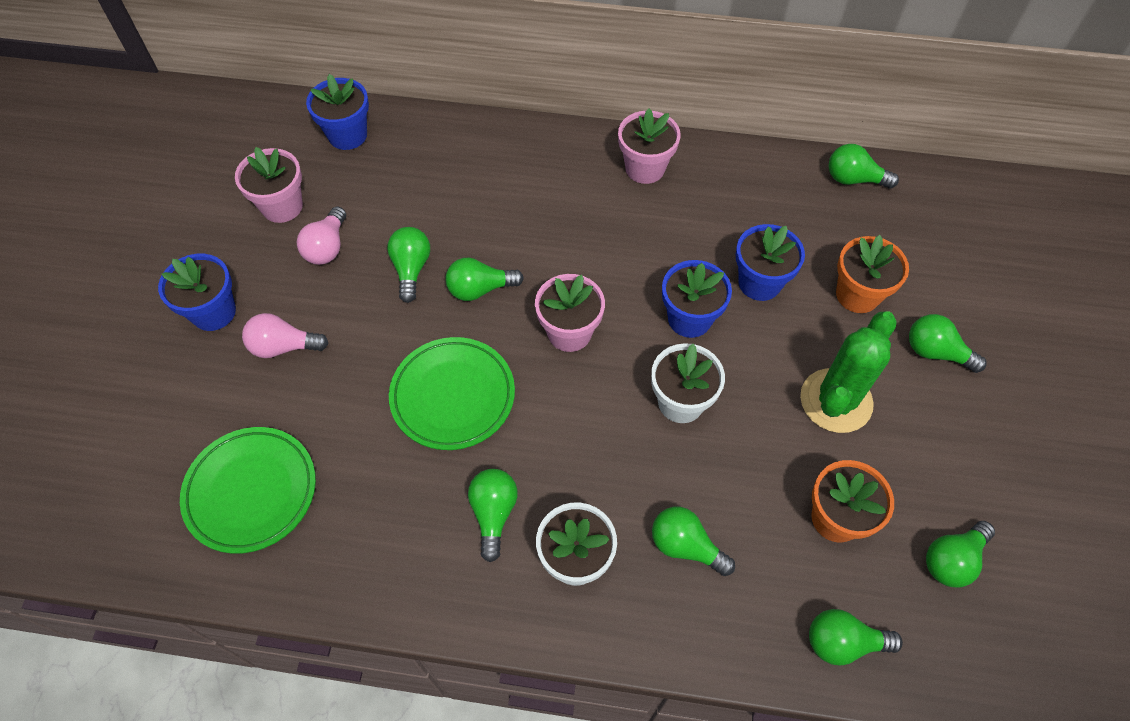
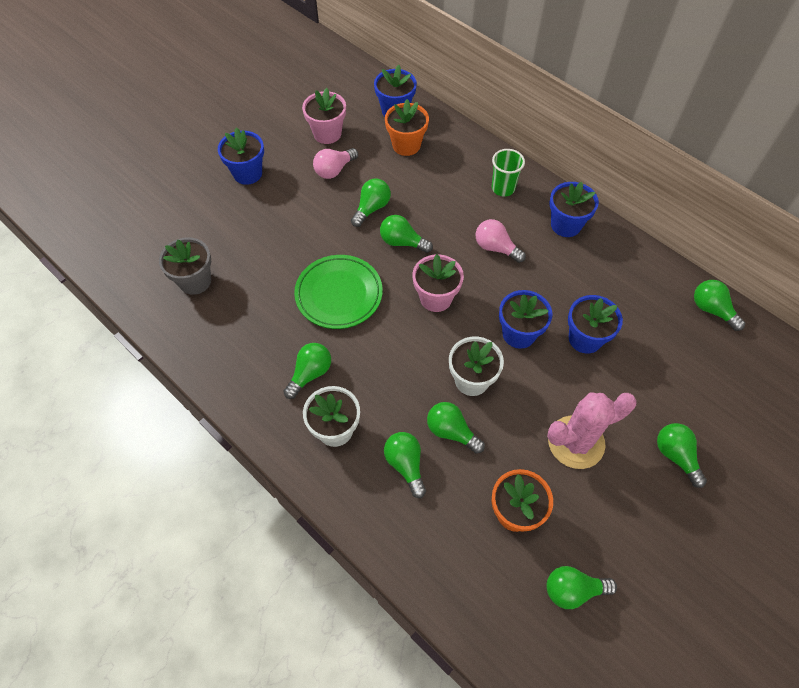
camera: 35 degrees right, 0 degrees up
green plate [180,427,316,554] -> grey flower pot [159,238,211,295]
pink light bulb [242,313,329,358] -> pink light bulb moved to [476,219,526,263]
pink flower pot [618,108,681,184] -> blue flower pot [549,182,599,237]
green cactus [800,311,897,433] -> pink cactus [547,392,637,469]
green light bulb [809,609,903,666] -> green light bulb moved to [427,402,485,454]
orange flower pot [836,235,909,313] -> orange flower pot moved to [385,99,429,156]
none -> green cup [491,149,525,196]

